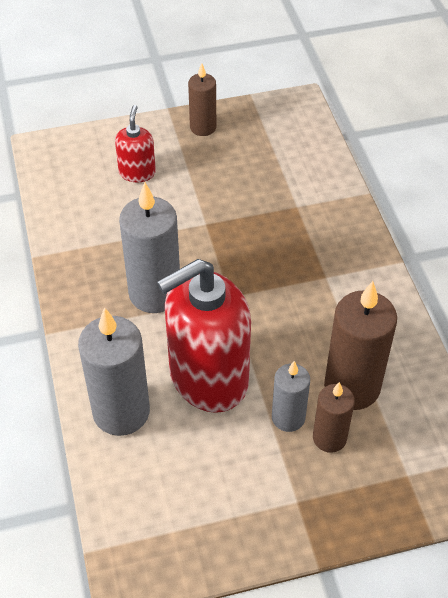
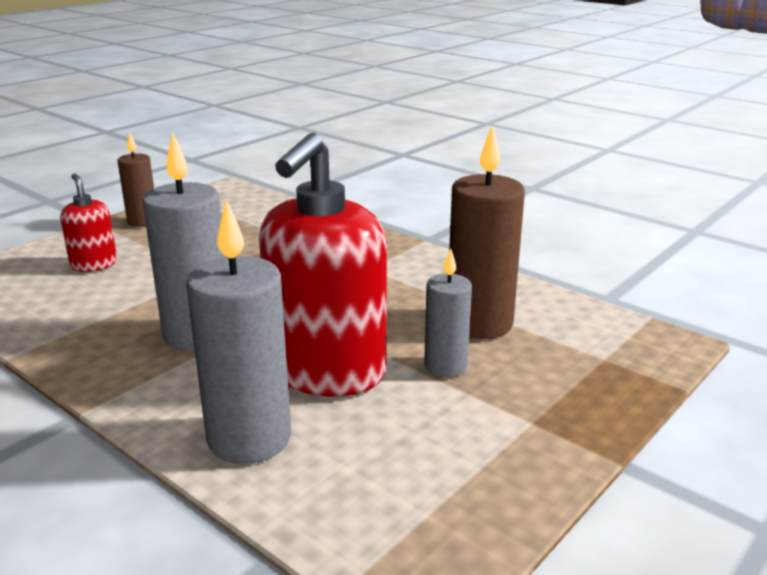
camera: 35 degrees left, 25 degrees down
brown candle [313,382,355,453] -> none

